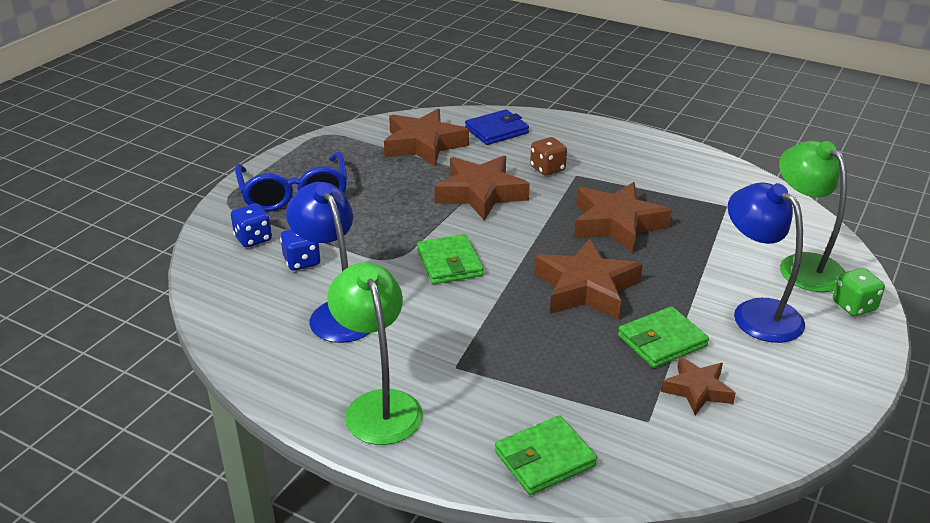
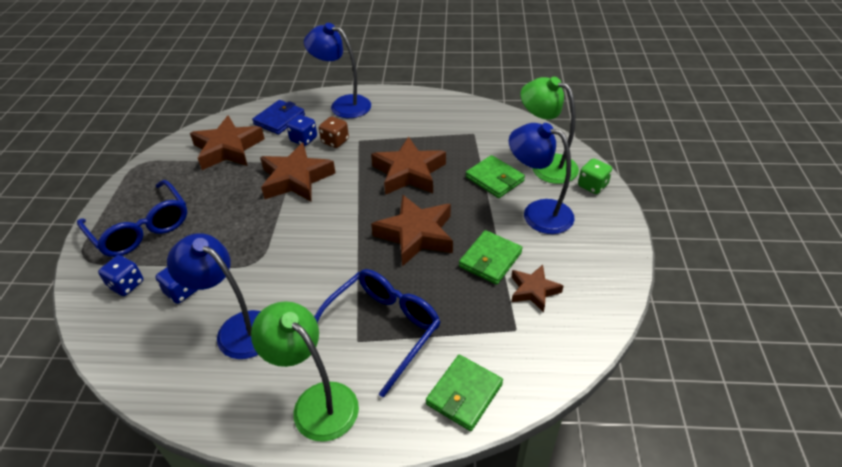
camera: 25 degrees left, 10 degrees up
green wallet [417,234,484,284] -> green wallet moved to [466,155,525,198]
none -> blue dice [286,115,317,146]
none -> blue lamp [304,23,371,118]
none -> blue glasses [314,269,440,398]

